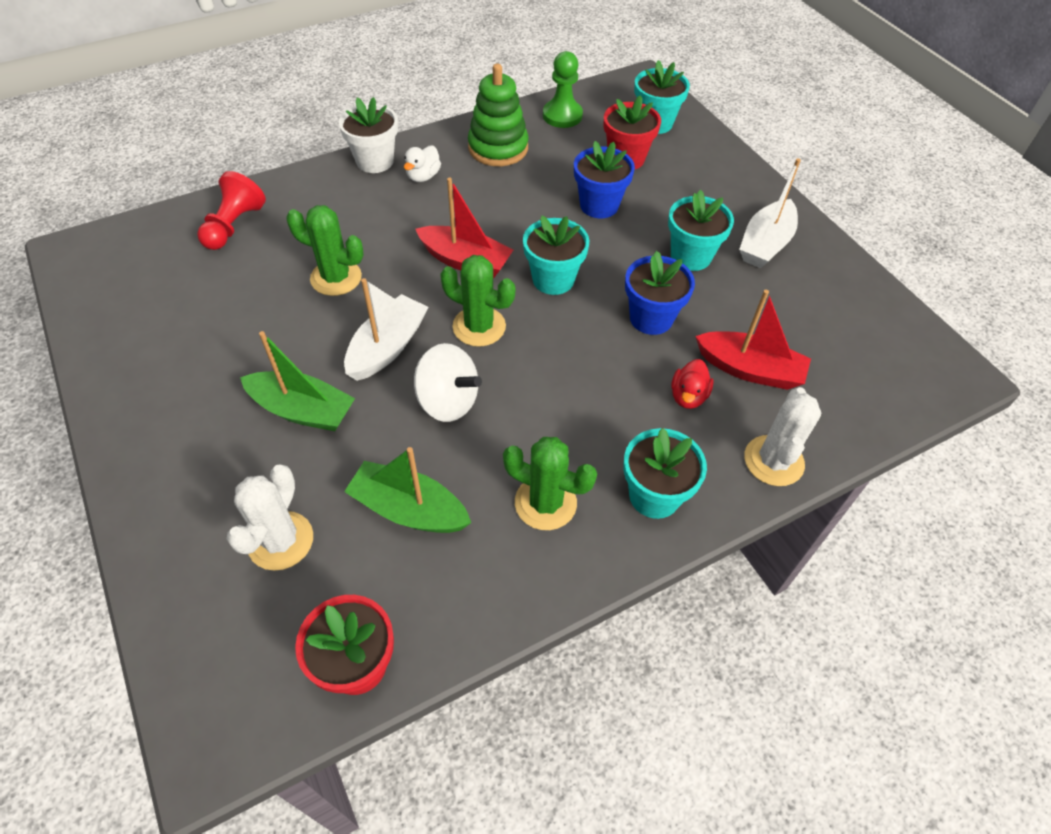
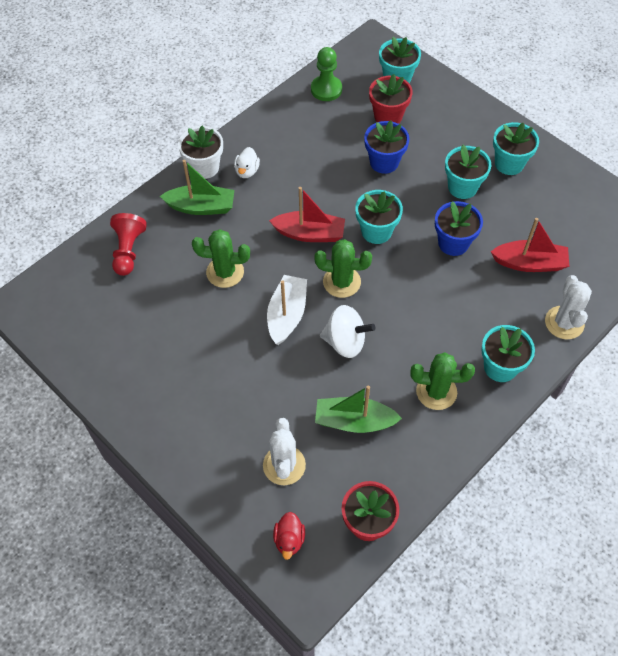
camera: 15 degrees left, 5 degrees up
green boat [240,331,355,431] -> green boat moved to [160,160,234,215]
green stacking toy [468,63,529,166] -> none
red duck [671,359,714,409] -> red duck moved to [273,512,305,560]
white boat [739,158,801,268] -> turquoise flower pot [493,122,539,175]

